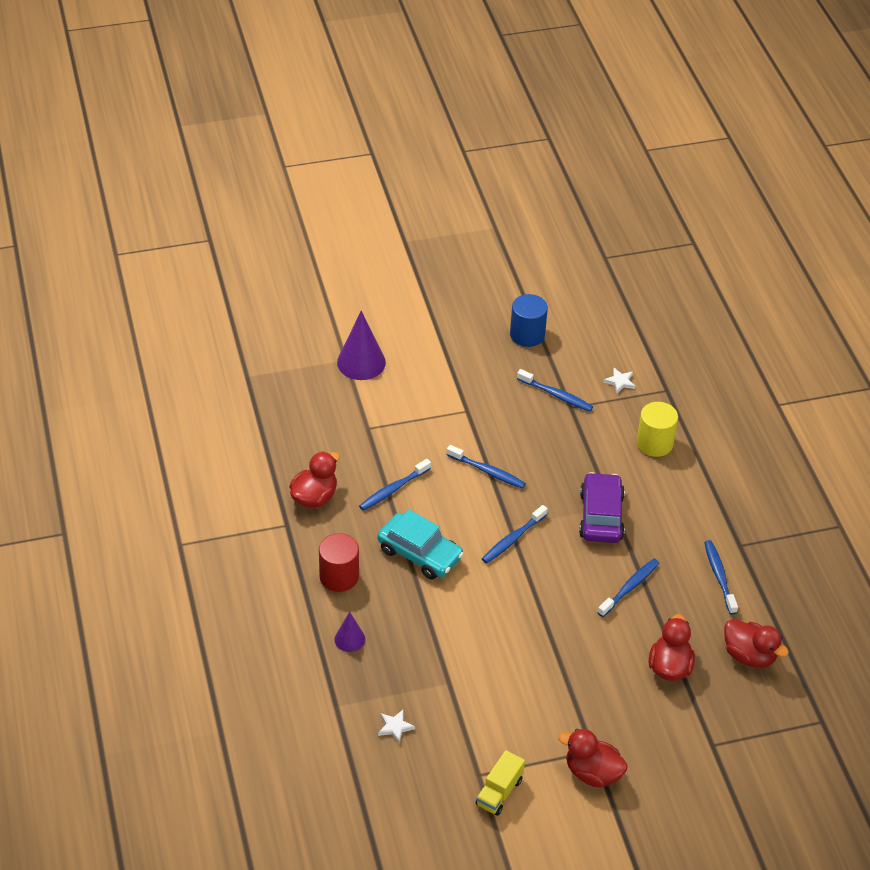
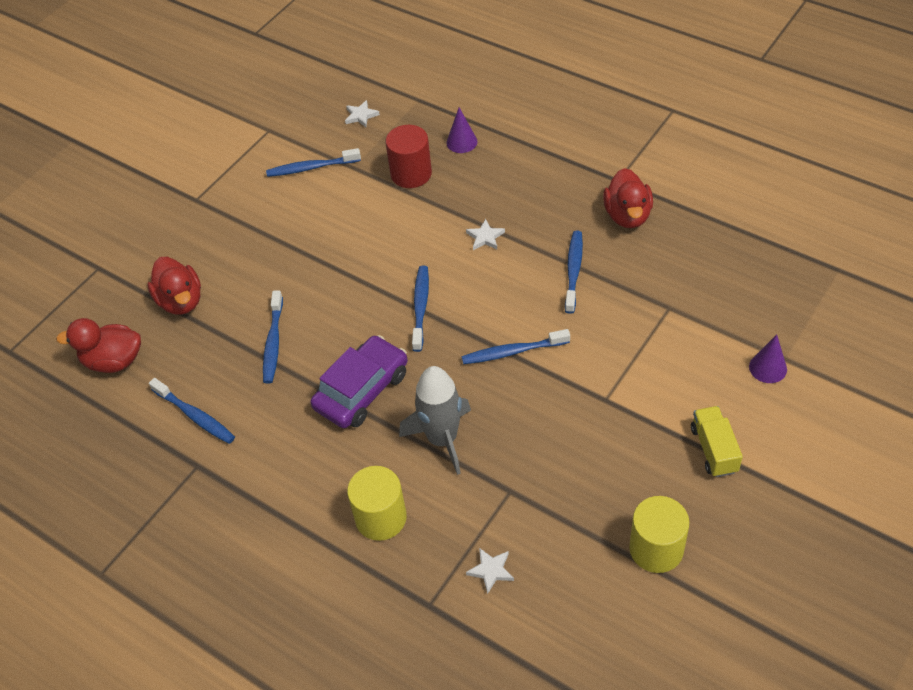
camera: 145 degrees right, 5 degrees up
red cylinder [319,533,359,592] -> red cylinder moved to [386,125,432,188]
purple cone [337,311,386,380] -> purple cone [749,335,787,383], size x0.56
turquoise car [377,510,464,580] -> white star [466,219,505,250]
yellow truck [476,750,525,816] -> yellow truck moved to [691,406,743,477]
blue cylinder [510,294,548,347] -> yellow cylinder [629,496,689,573]
blue toothbrush [517,369,593,412] -> blue toothbrush moved to [266,148,361,177]
red duck [558,729,628,788] -> none
purple car [579,472,625,543] -> purple car turned 105 degrees counterclockwise [310,335,408,428]
none -> grey rocket [399,366,471,475]

